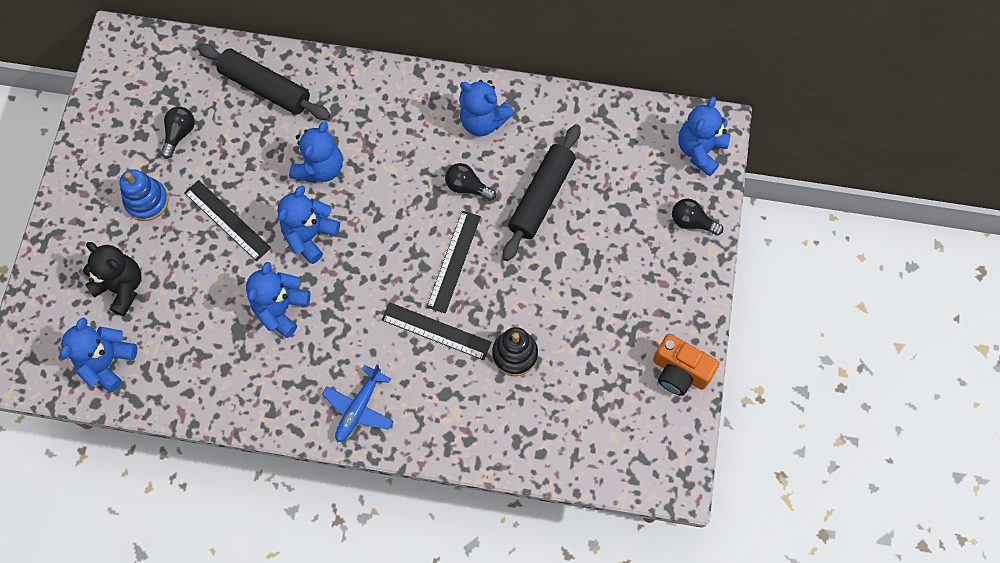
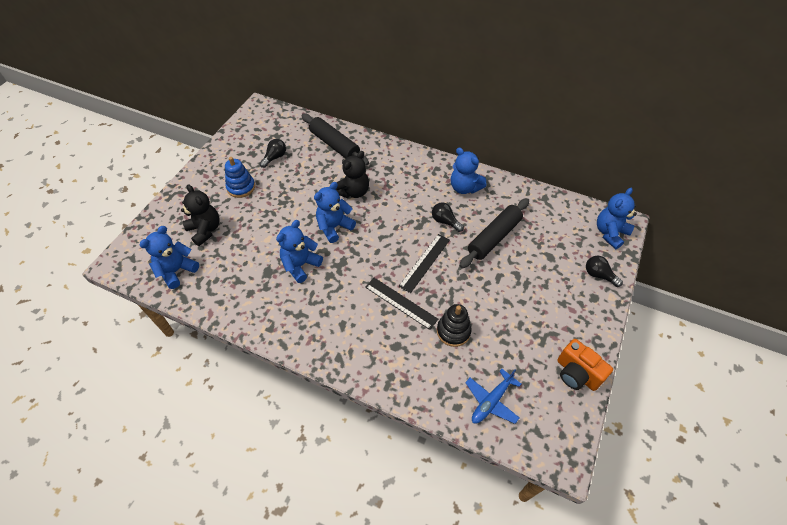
camera: 15 degrees right, 15 degrees down
black ruler [184,180,271,261] -> none
blue teddy bear [289,121,343,183] -> black teddy bear [335,151,369,198]
blue plane [322,364,394,442] -> blue plane moved to [465,369,521,424]

